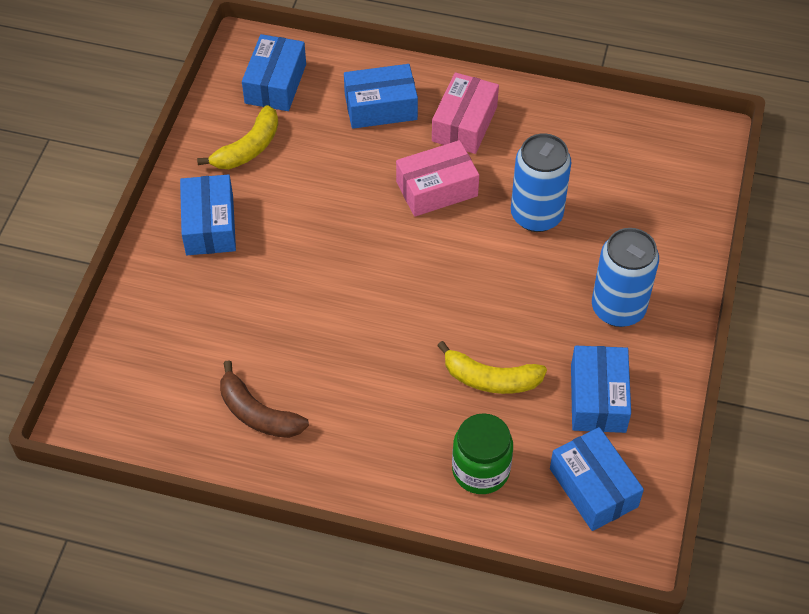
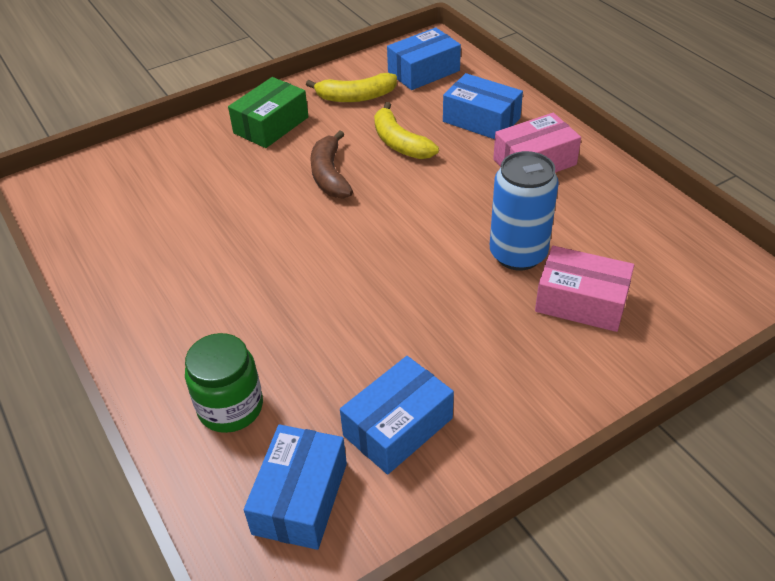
camera: 45 degrees right, 10 degrees down
blue box [180,174,236,255] -> green box [228,77,308,148]
brown banana [220,360,309,438] -> brown banana moved to [310,131,353,199]
pink box [396,140,479,217] -> pink box moved to [535,246,634,332]
yellow banana [437,341,547,394] -> yellow banana moved to [374,102,439,159]
blue can [592,228,659,327] -> none

